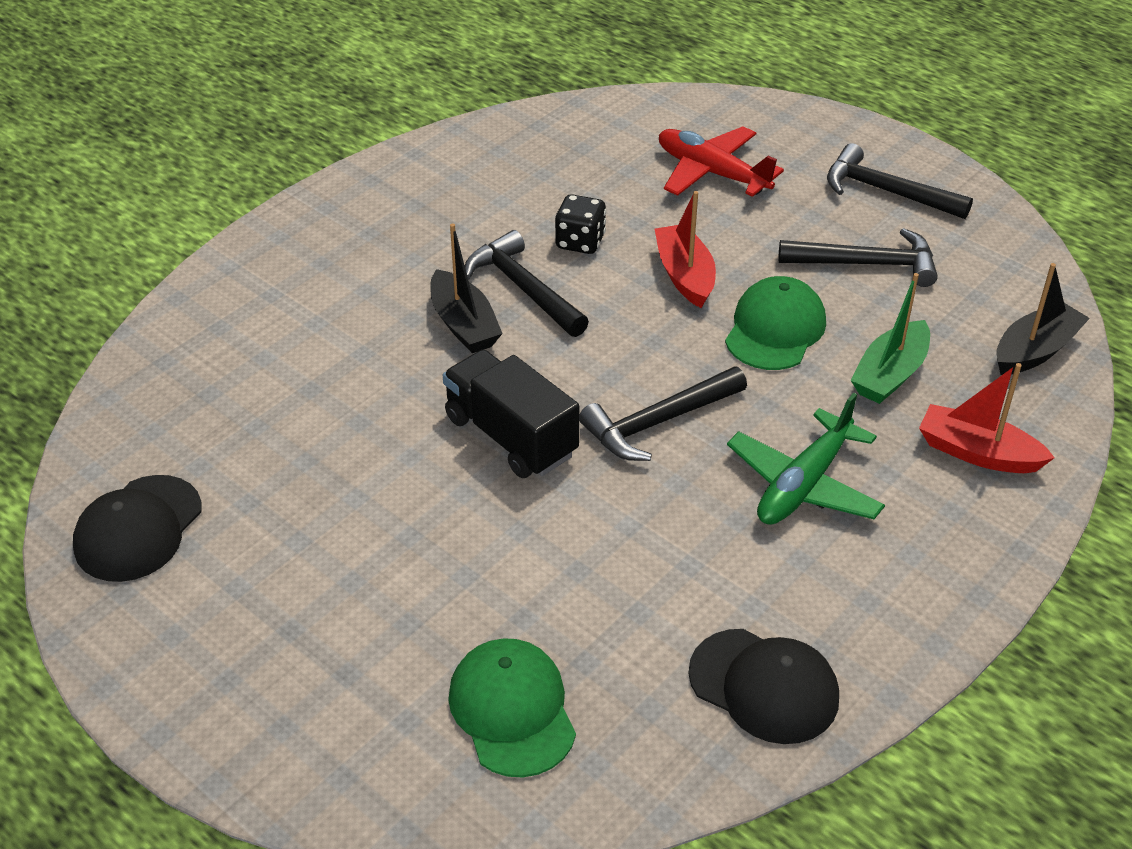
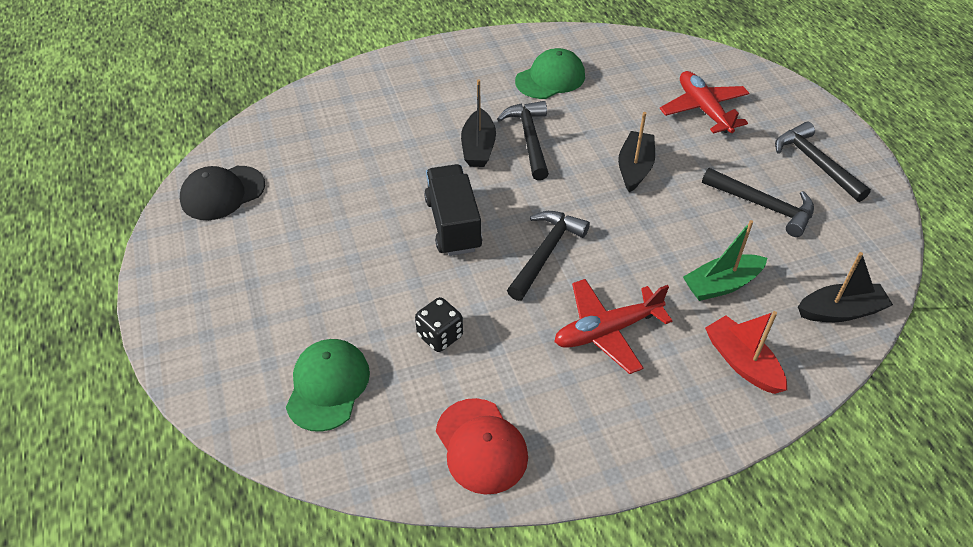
camera: 30 degrees right, 5 degrees up
black dice [555,194,606,254] -> black dice moved to [415,297,463,352]
black hammer [579,366,747,461] -> black hammer turned 120 degrees clockwise [507,211,590,301]
red boat [654,191,716,308] -> black boat [618,112,655,193]
black cap [688,629,839,744] -> red cap [436,398,528,495]
green cap [725,276,826,370] -> green cap moved to [515,48,585,99]
green plane [727,393,885,525] -> red plane [554,279,672,374]

